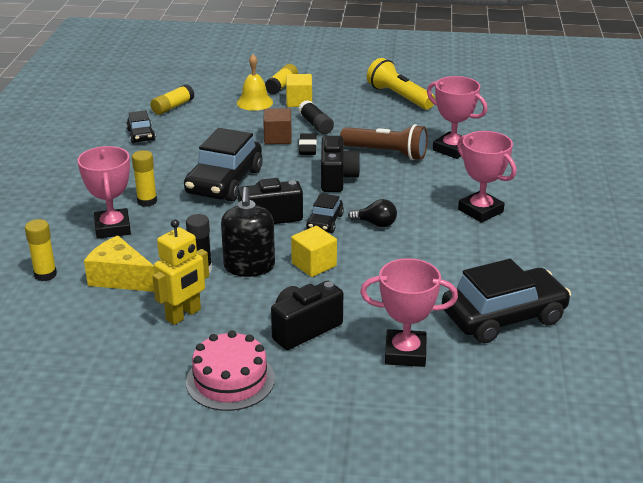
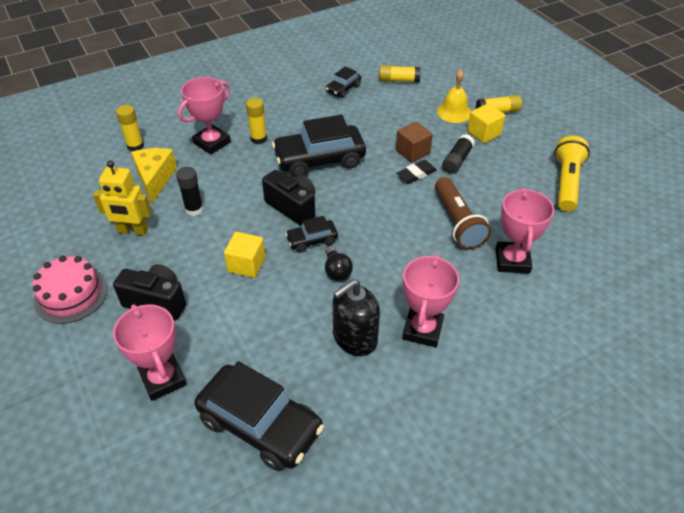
camera: 55 degrees right, 15 degrees up
black soap dispenser [221,187,275,277] -> black soap dispenser moved to [333,279,380,356]
black camera [321,136,361,192] -> none

